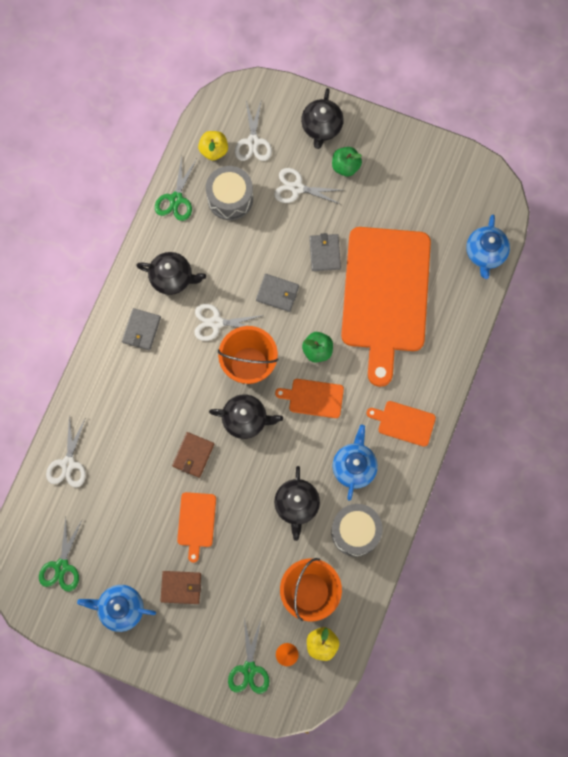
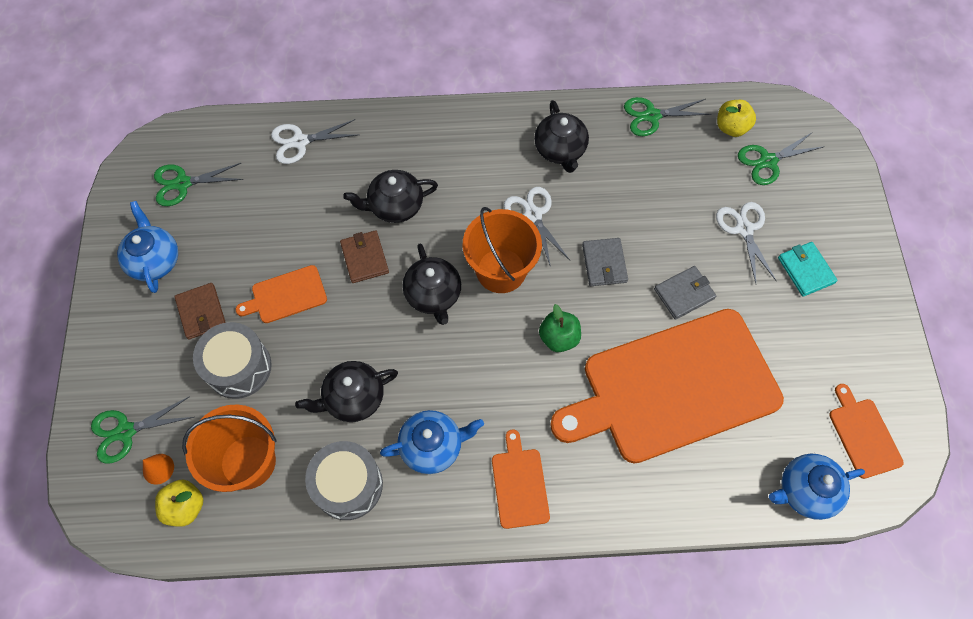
camera: 65 degrees right, 10 degrees down
grey wallet [122,308,161,351] -> none
brown wallet [172,432,214,478] -> brown wallet turned 75 degrees clockwise [340,230,389,283]
grey drum [206,166,253,220] -> grey drum moved to [193,322,272,399]
white scissors [235,101,272,161] -> green scissors [738,132,825,185]
orange cutting board [275,379,344,418] -> orange cutting board moved to [829,384,904,479]
black teapot [301,88,344,149] -> black teapot moved to [343,170,438,223]
green apple [332,147,362,177] -> turquoise wallet [778,242,838,297]

